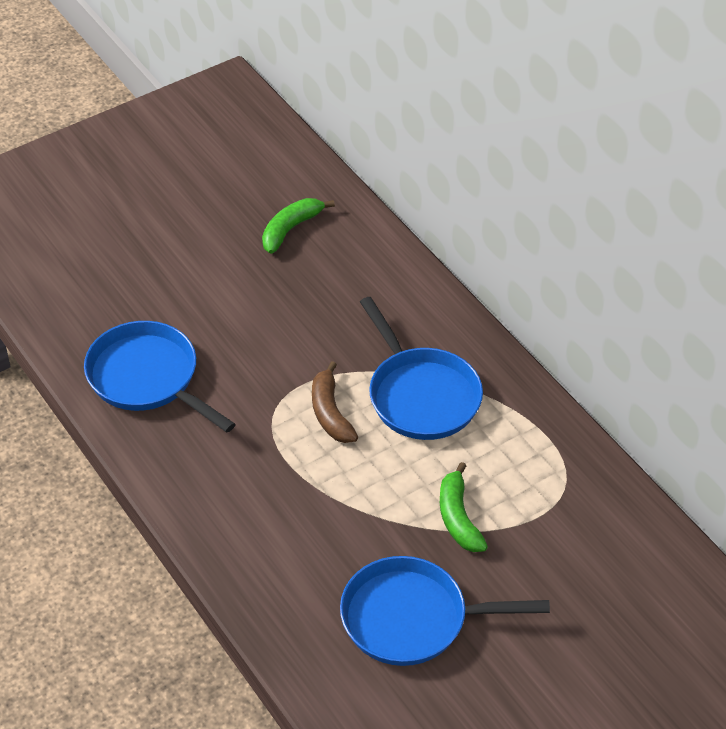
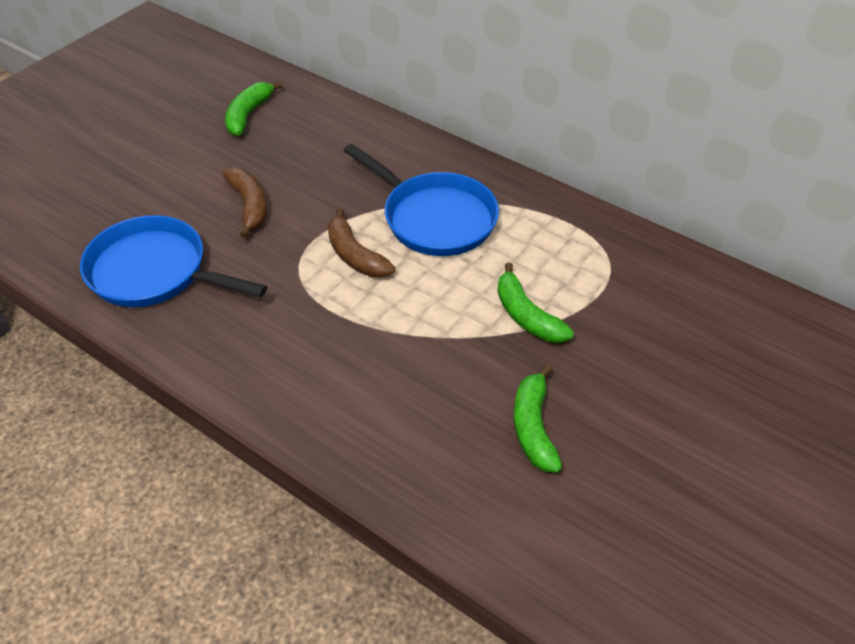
camera: 20 degrees left, 0 degrees up
blue pan [340,556,550,666] -> green banana [514,364,562,473]
none -> brown banana [222,167,267,238]

